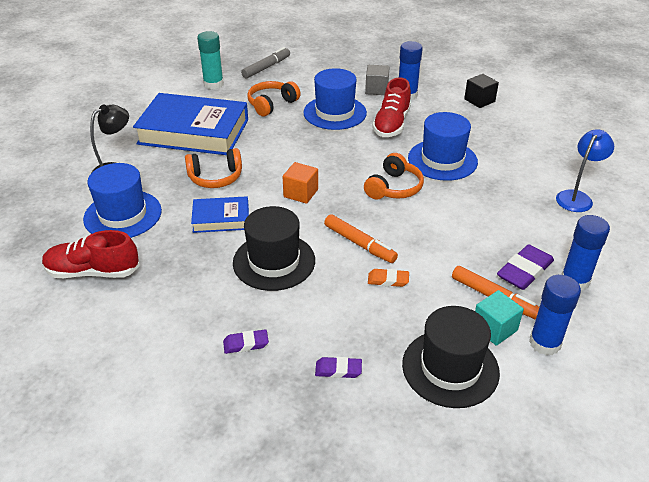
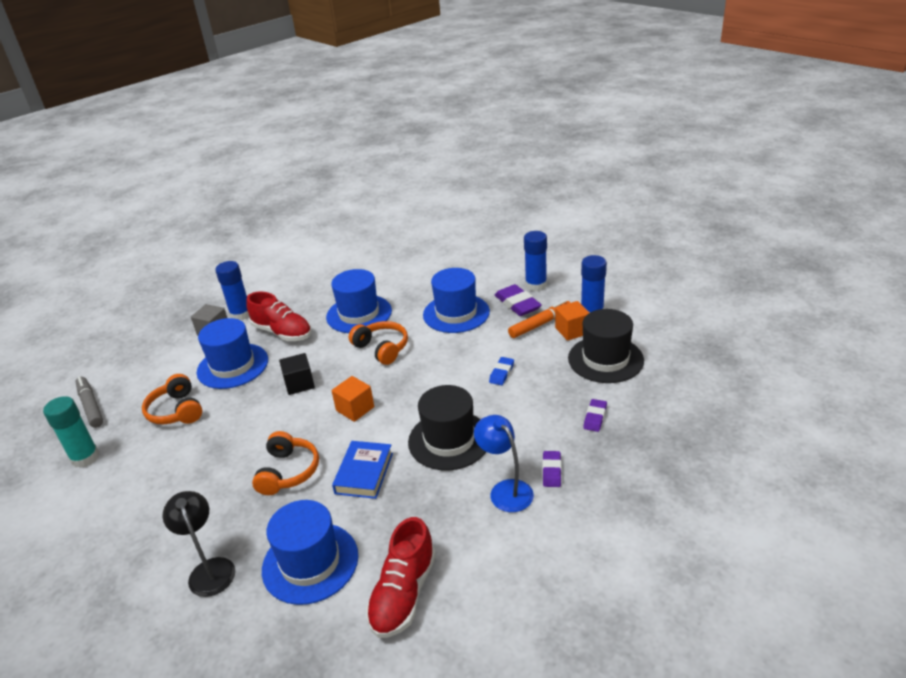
camera: 70 degrees left, 5 degrees down
blue book [133,93,248,155] -> none
orange marker [324,214,398,263] -> none
orange eraser [368,269,409,287] -> blue eraser [489,357,514,385]
black cube [464,74,499,108] -> black cube moved to [279,353,315,395]
turquoise cube [475,290,524,346] -> orange cube [555,301,589,341]
blue lamp [556,129,614,212] -> blue lamp moved to [474,415,534,512]
none -> blue hat [423,268,490,333]

